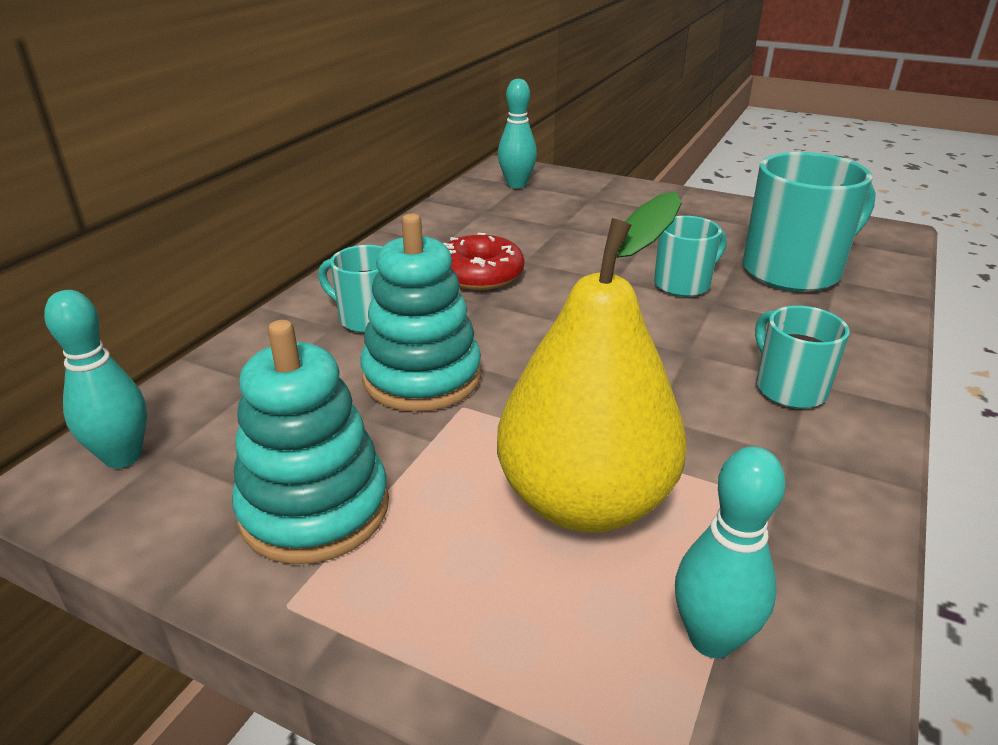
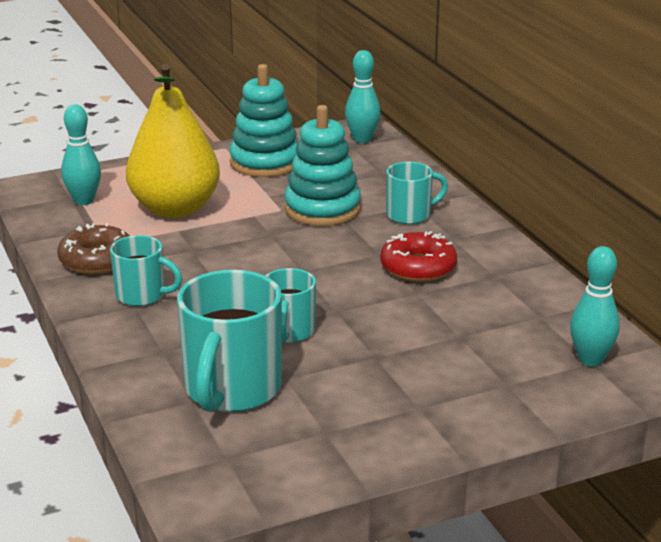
camera: 130 degrees right, 5 degrees down
none -> brown donut [57,223,130,274]

